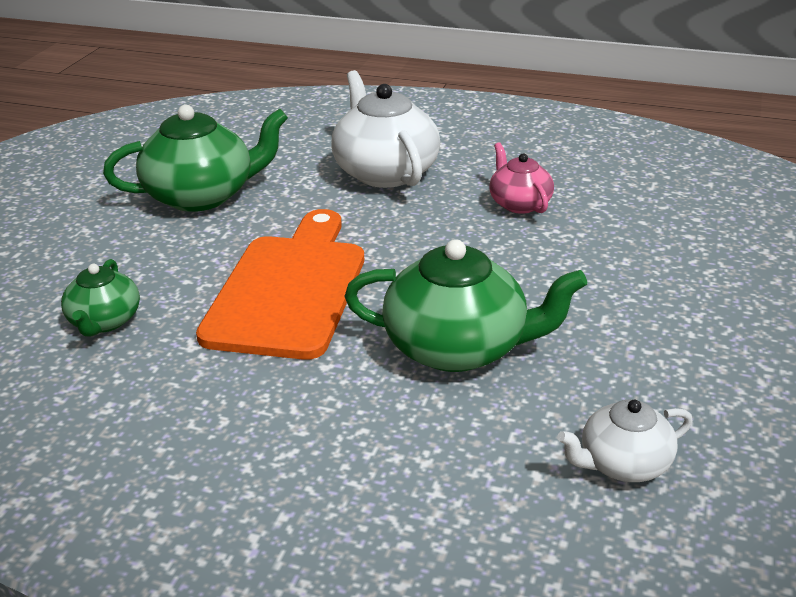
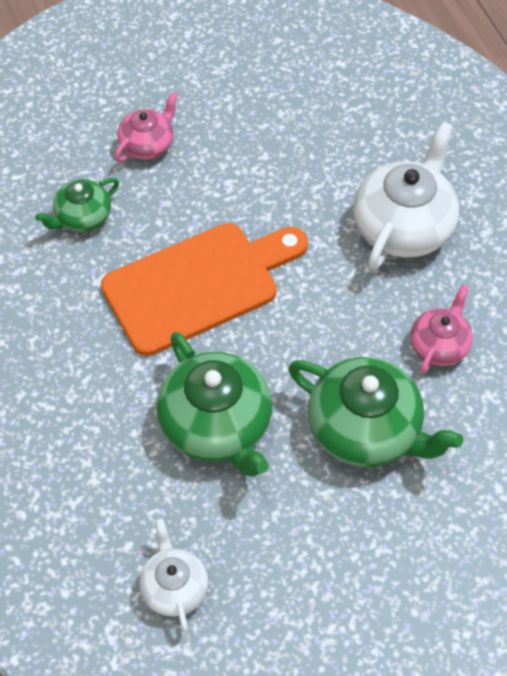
camera: 50 degrees right, 25 degrees up
green teapot [103,105,288,212] -> green teapot moved to [288,357,463,467]
white teapot [557,400,693,482] -> white teapot turned 45 degrees clockwise [139,519,208,632]
none -> pink teapot [115,92,178,162]

